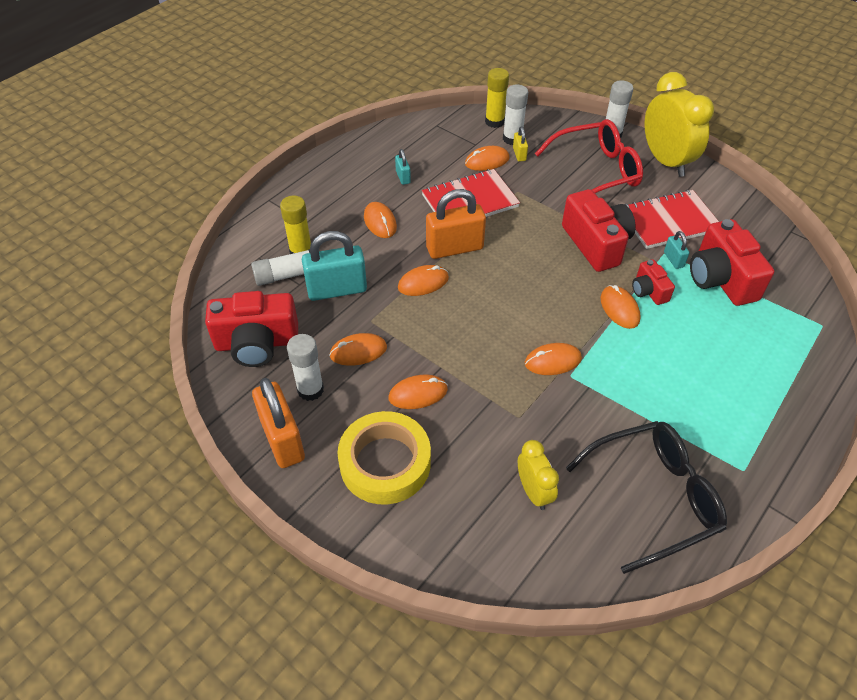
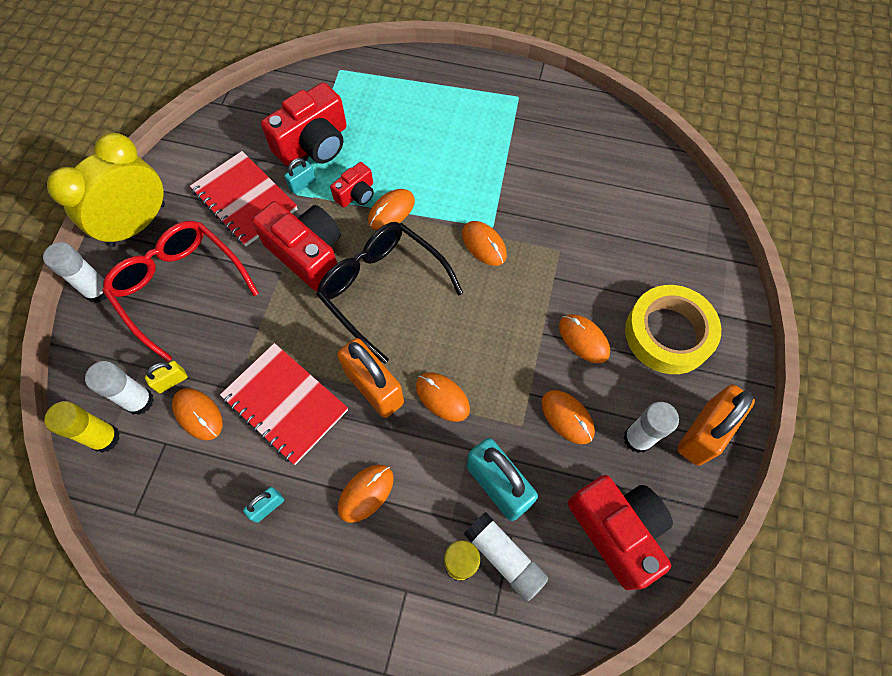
camera: 115 degrees left, 15 degrees up
yellow clock [518,440,559,510] -> none
red camera [562,189,636,272] -> red camera turned 90 degrees clockwise [252,201,341,291]
black glasses [566,421,727,574] -> black glasses moved to [316,222,463,364]

